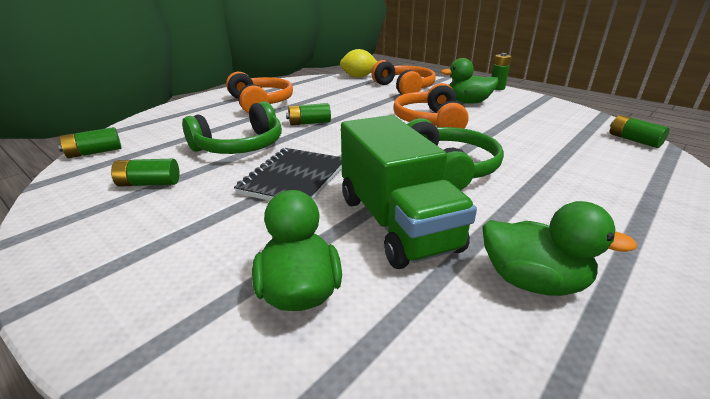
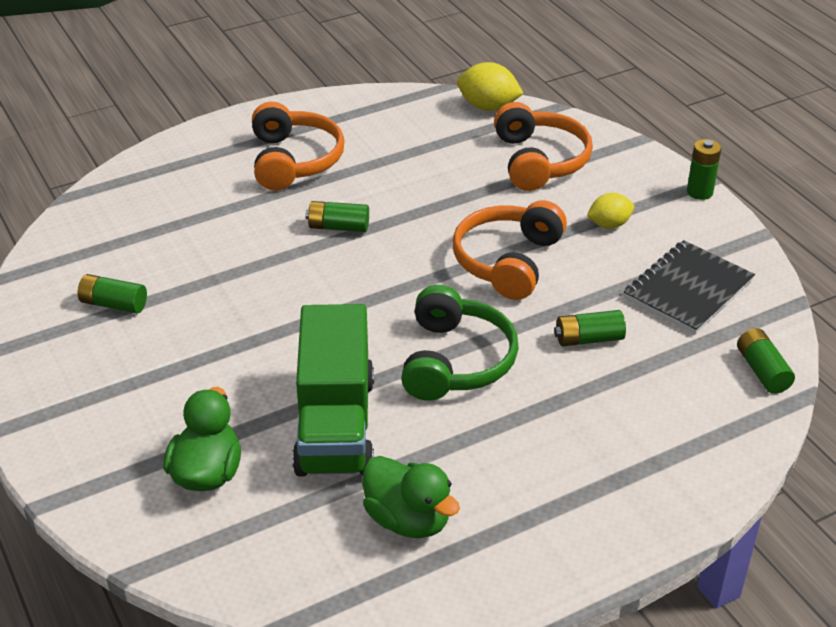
camera: 20 degrees right, 10 degrees up
green battery [58,127,122,158] -> green battery moved to [554,310,626,347]
green headphones [182,101,282,154] -> none
black notebook [234,148,342,201] -> black notebook moved to [624,240,755,334]
green duck [441,58,498,104] -> yellow lemon [587,193,634,228]

